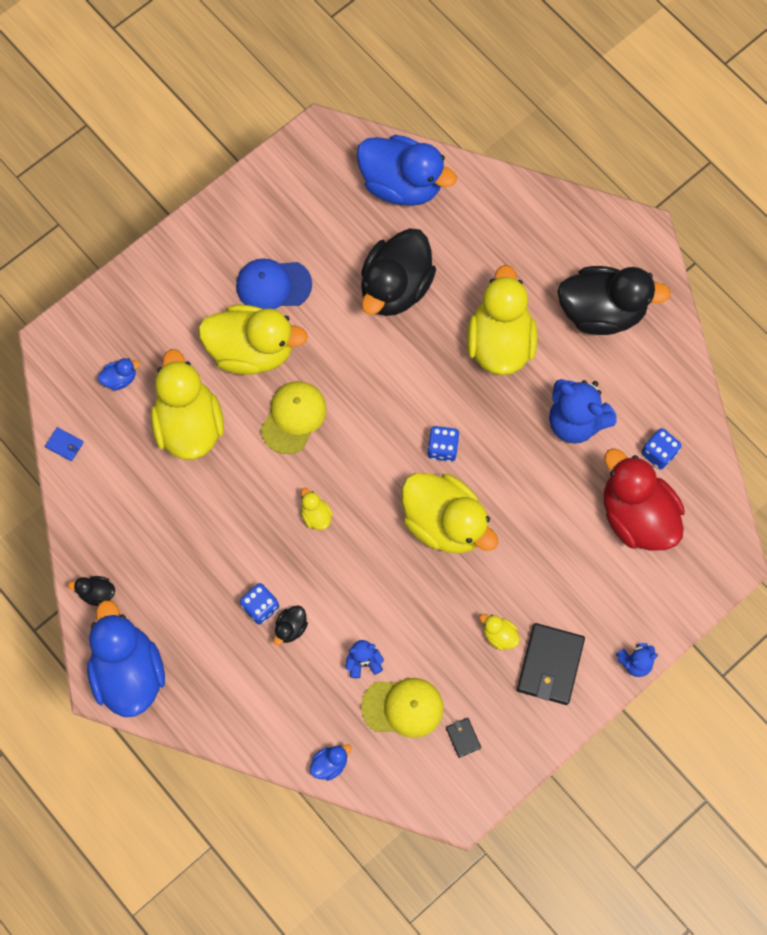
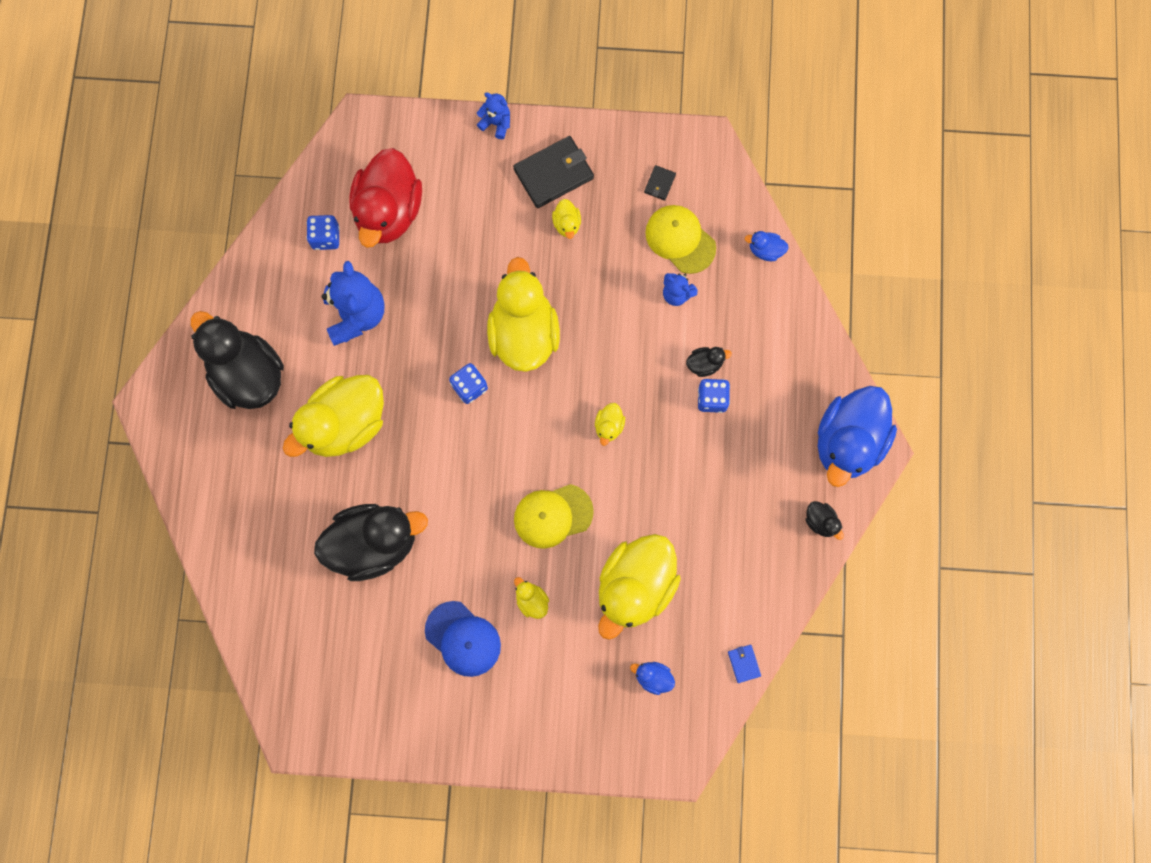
camera: 135 degrees left, 5 degrees up
yellow duck [198,304,308,375] -> yellow duck [514,577,549,619], size x0.41
blue duck [357,135,457,206] -> none

